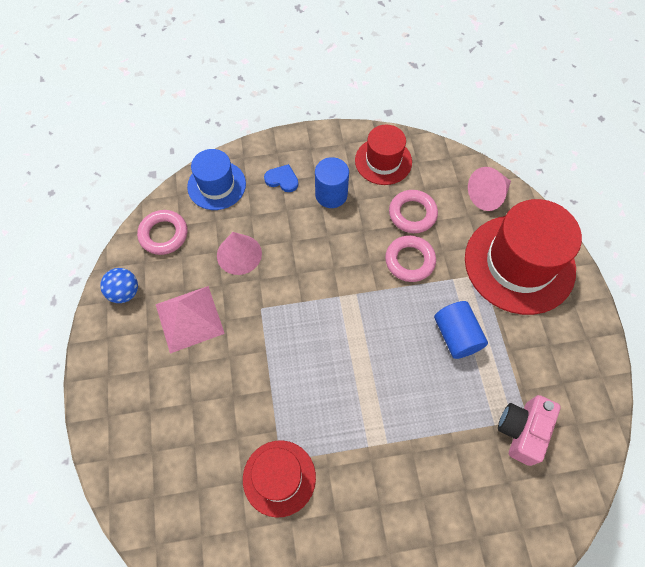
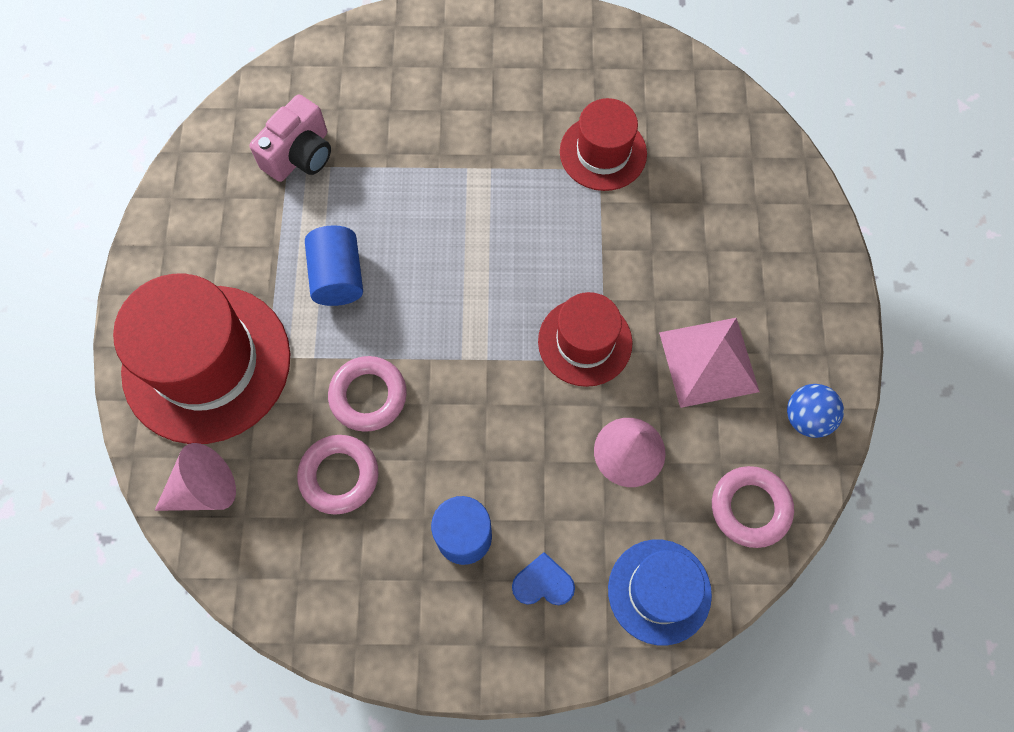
camera: 170 degrees left, 5 degrees up
blue heart [264,164,298,192] -> blue heart turned 150 degrees clockwise [512,552,575,605]
red hat [355,124,412,185] -> red hat moved to [538,292,633,387]

